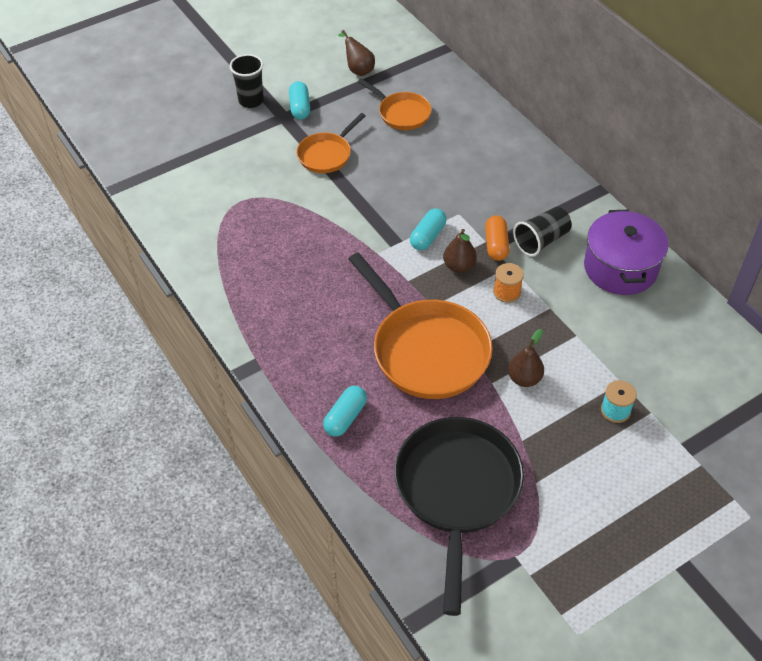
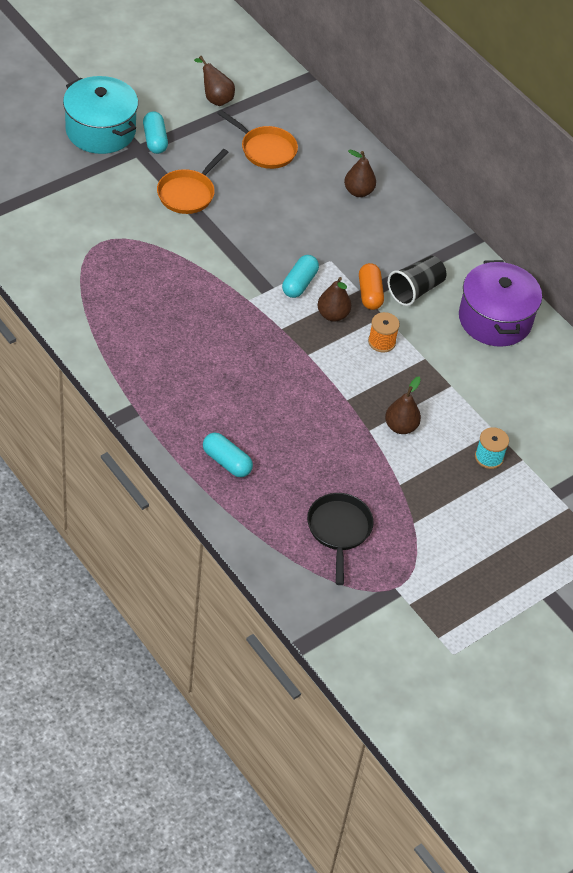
camera: 10 degrees left, 0 degrees up
black cup [229,54,264,108] -> turquoise pot [63,76,138,154]
turquoise capsule [323,386,367,437] -> turquoise capsule turned 75 degrees counterclockwise [203,433,253,477]
orange pan [348,252,493,399] -> none
black pan [394,417,524,616] -> black pan [307,493,374,585], size x0.54
none -> brown pear [344,149,376,197]

